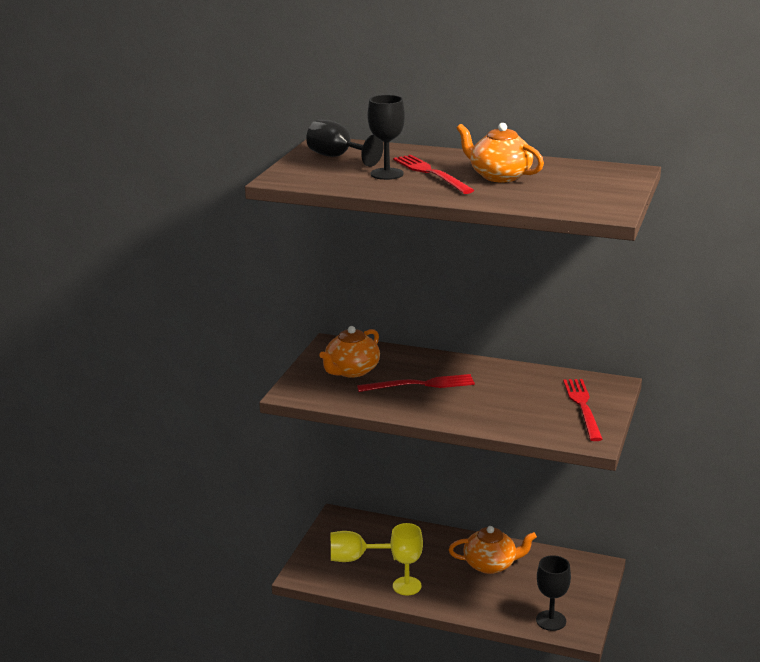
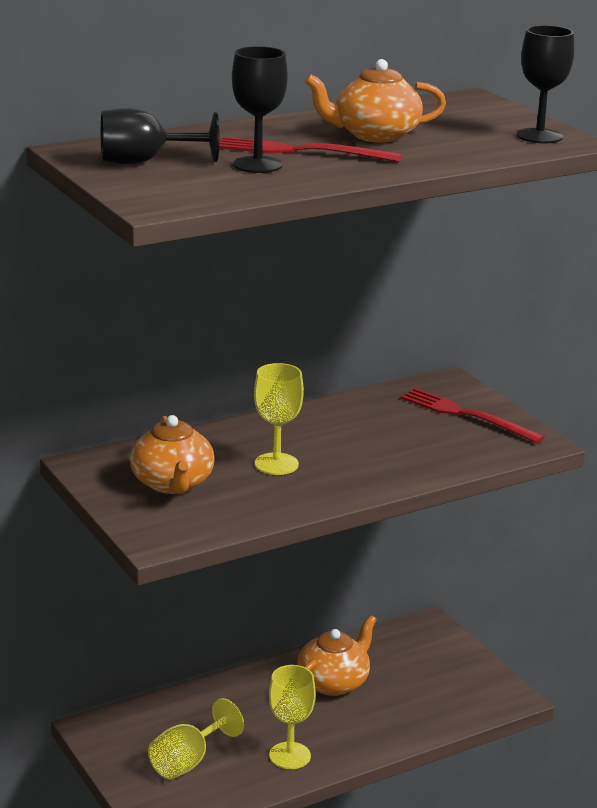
camera: 50 degrees left, 0 degrees up
red fork [357,374,475,392] -> yellow goblet [254,363,304,475]
black goblet [536,555,571,631] -> black goblet moved to [517,25,574,143]

